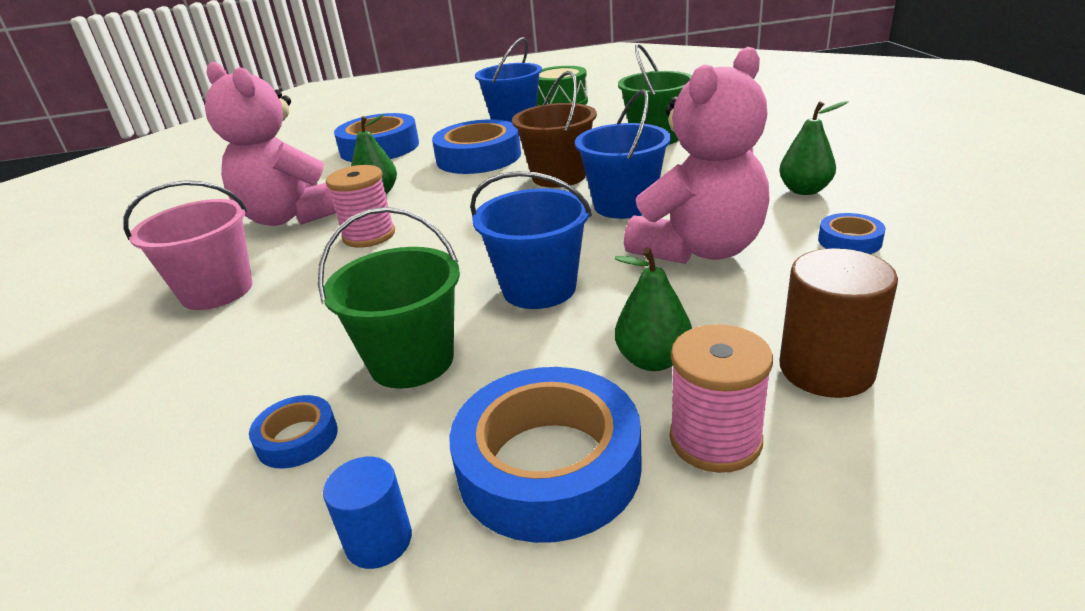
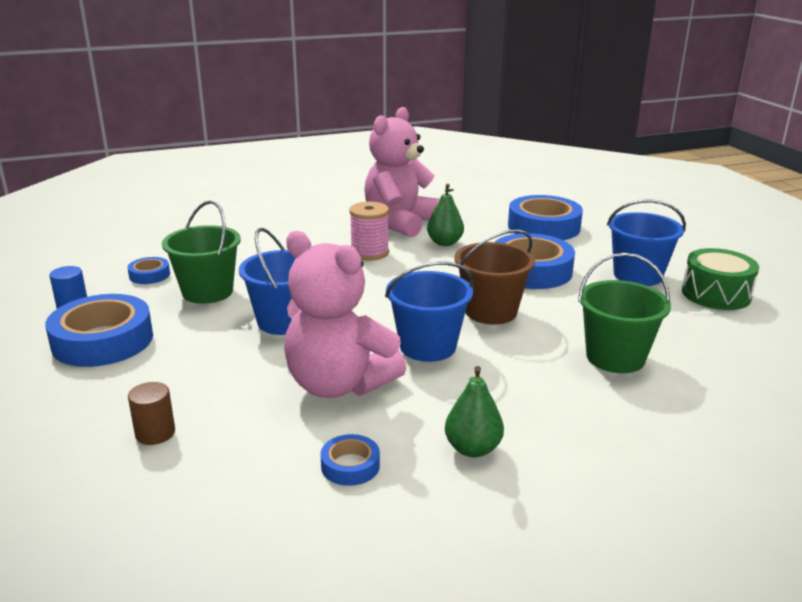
camera: 75 degrees right, 5 degrees down
pink bucket [123,180,252,310] -> none
green pear [615,247,692,371] -> none
pink spool [670,324,773,473] -> none
brown cylinder [779,248,898,398] -> brown cylinder [128,382,175,445], size x0.60

